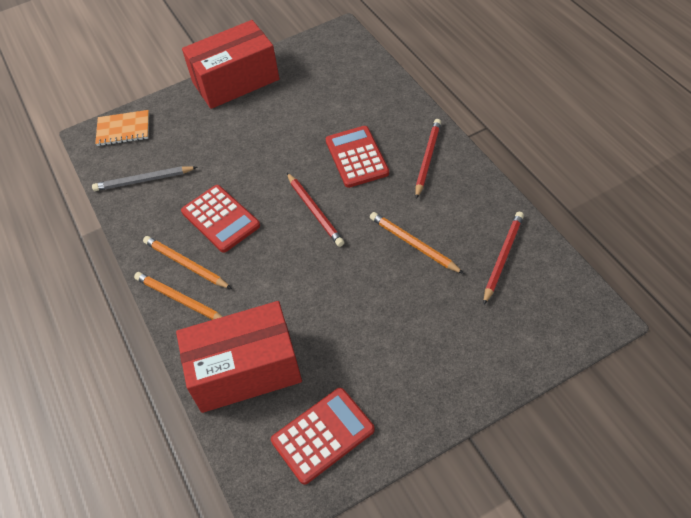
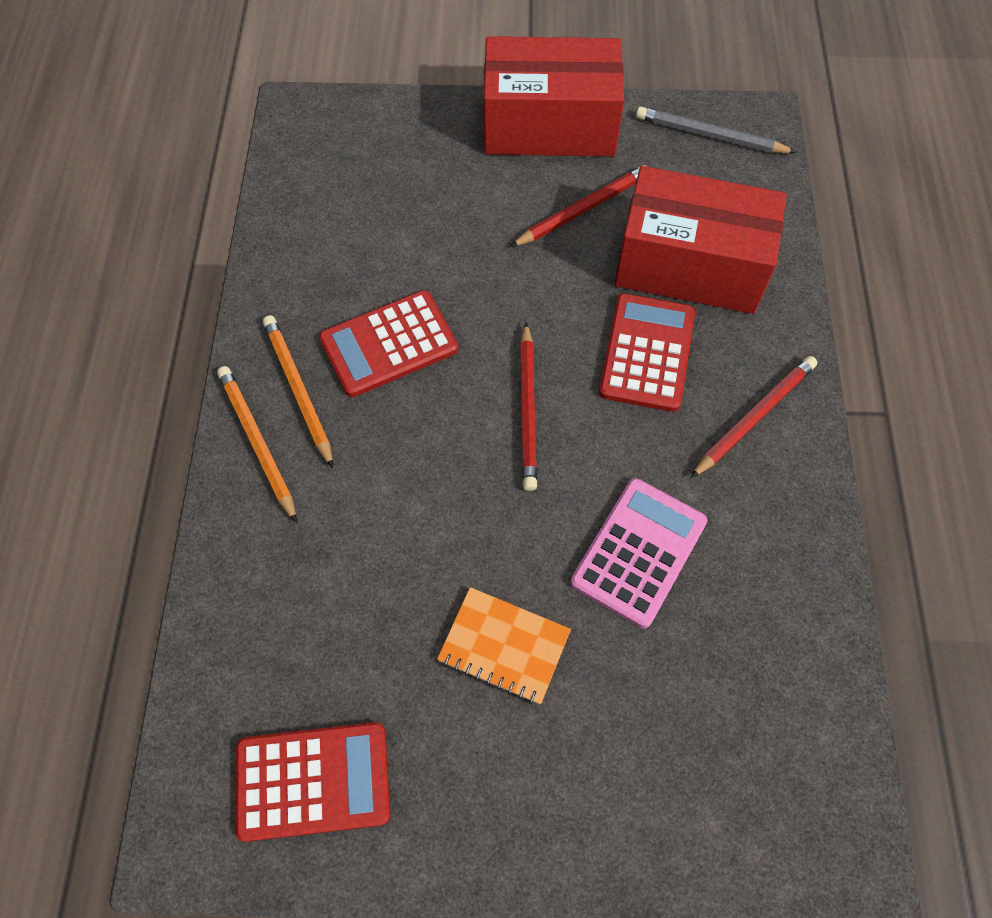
camera: 25 degrees right, 10 degrees up
grey pencil [92,166,197,191] -> grey pencil moved to [636,107,797,153]
orange notebook [95,110,149,146] -> orange notebook moved to [437,587,571,704]
red box [176,301,302,413] -> red box moved to [615,166,787,314]
red calculator [181,185,260,253] -> red calculator turned 75 degrees clockwise [319,290,458,397]
orange pencil [370,212,464,274] -> pink calculator [570,478,707,628]
red pencil [483,212,524,305] -> red pencil moved to [510,165,646,247]

